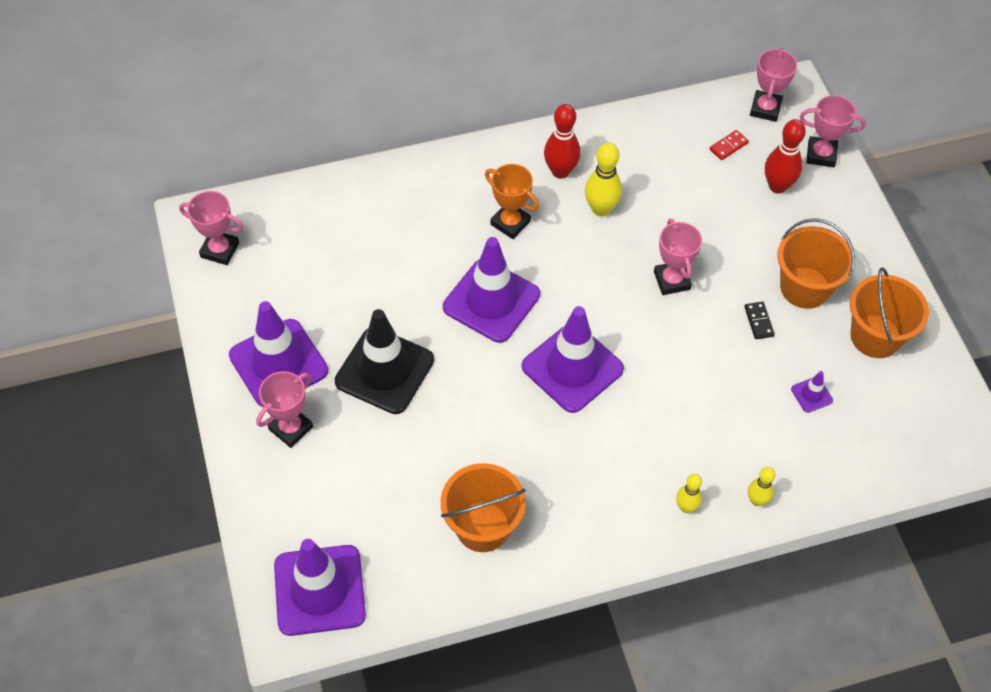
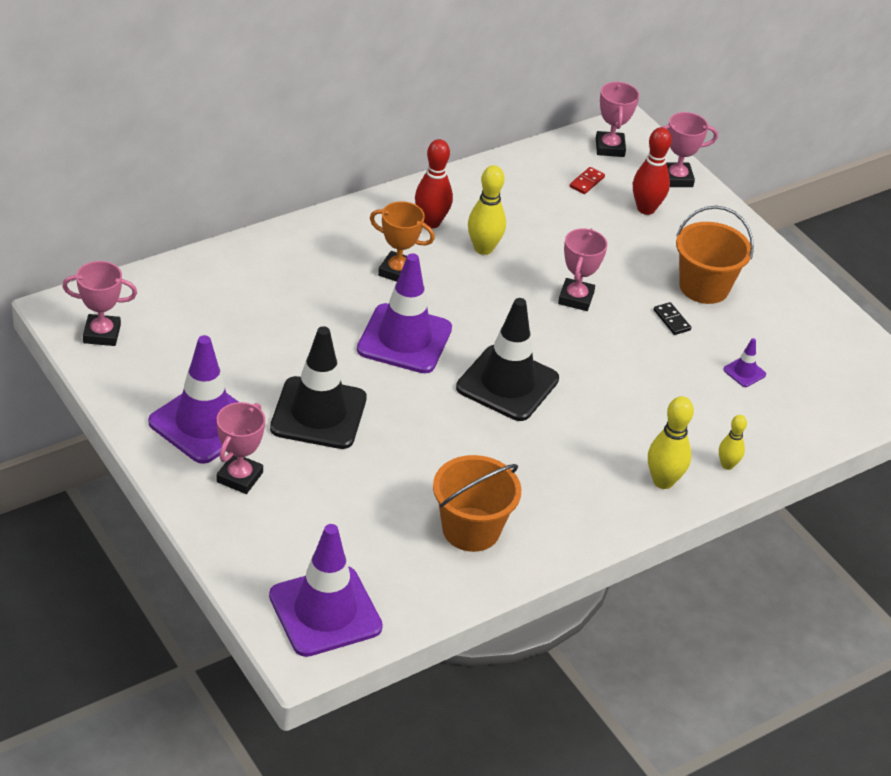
camera: 20 degrees left, 15 degrees down
purple traffic cone [522,306,624,413] -> black traffic cone [456,298,559,421]
pink trophy [654,219,702,295] -> pink trophy turned 45 degrees clockwise [558,228,608,311]
yellow bowling pin [676,474,702,513] -> yellow bowling pin [648,396,694,489], size x1.65
orange bucket [850,267,929,358] -> none

